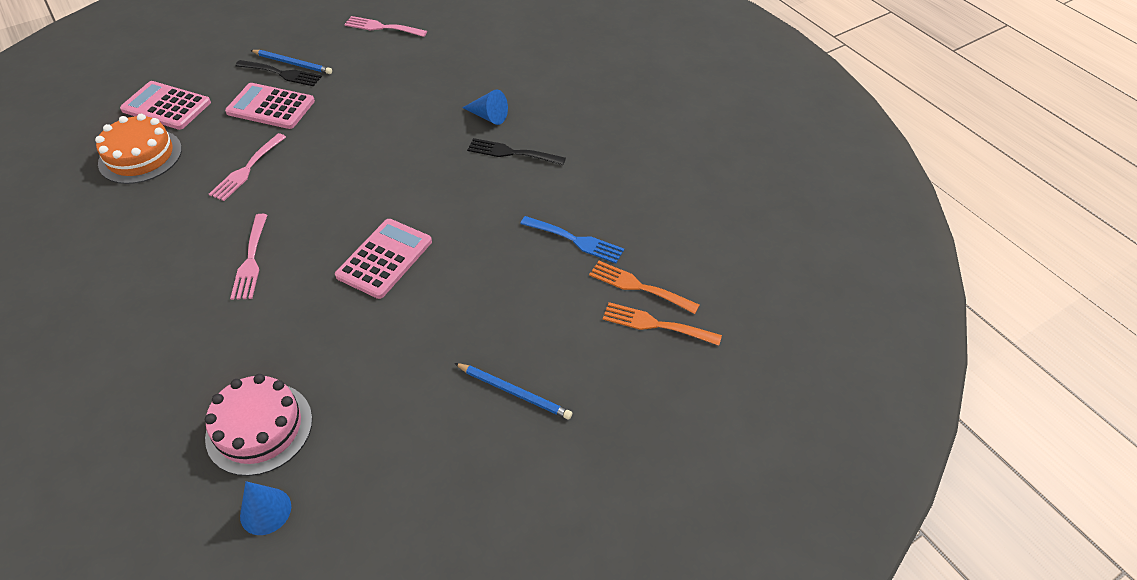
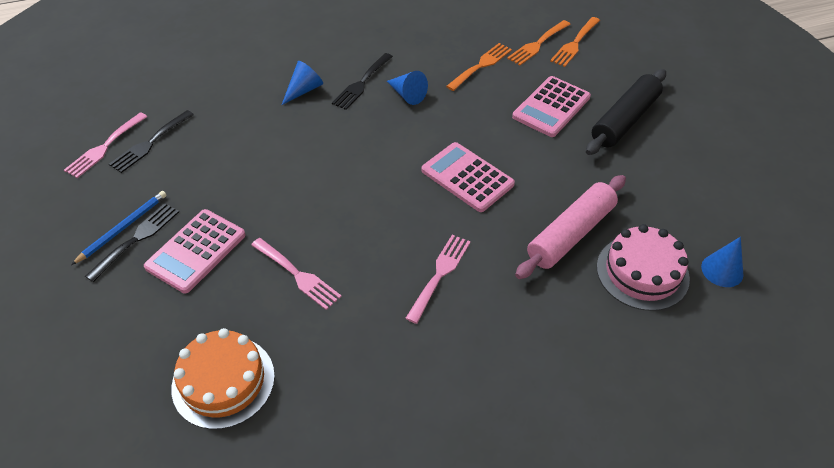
camera: 75 degrees left, 0 degrees up
pink calculator [120,81,211,130] -> pink calculator moved to [512,76,591,137]
pink fork [230,214,267,300] -> pink fork turned 75 degrees counterclockwise [405,235,470,324]
blue pencil [454,363,572,420] -> black rolling pin [586,69,666,155]
blue fork [520,216,624,263] -> orange fork [446,43,512,91]
none -> black fork [109,110,194,173]
none -> blue cone [387,71,428,105]
none -> pink rolling pin [515,175,626,279]

